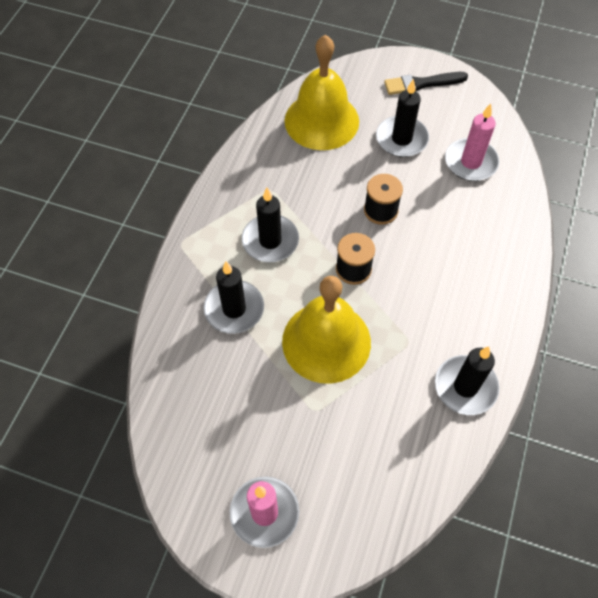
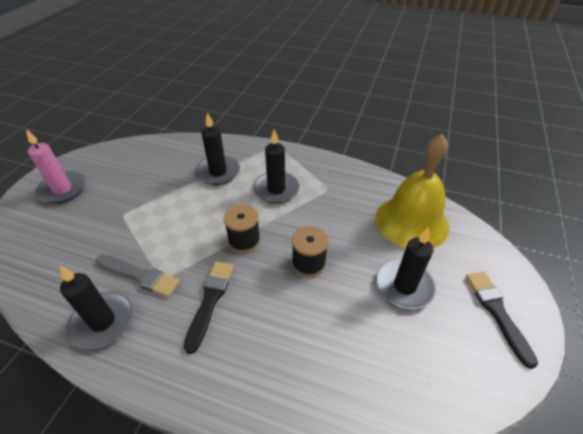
camera: 90 degrees right, 15 degrees down
yellow bell [282,276,371,384] -> none
pink candle [445,103,499,181] -> none
none -> grey brush [96,255,180,297]
none -> black brush [184,261,234,354]

